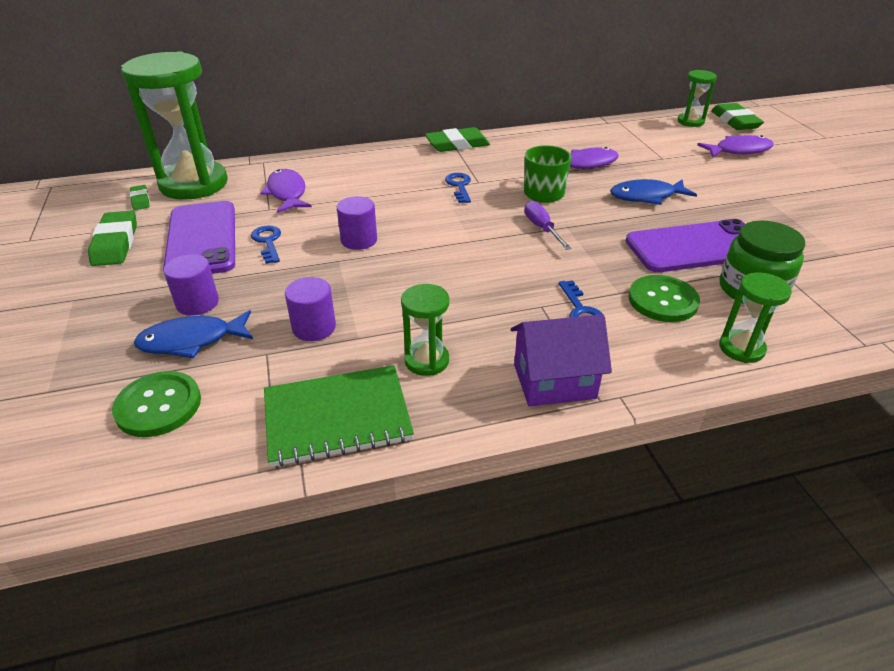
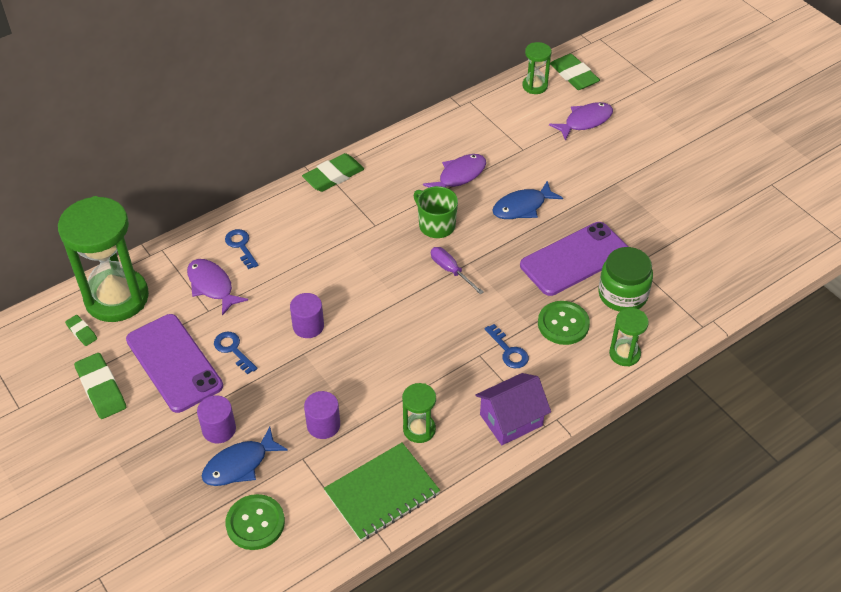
camera: 20 degrees left, 10 degrees up
blue key [445,173,471,203] -> blue key moved to [225,229,259,269]

